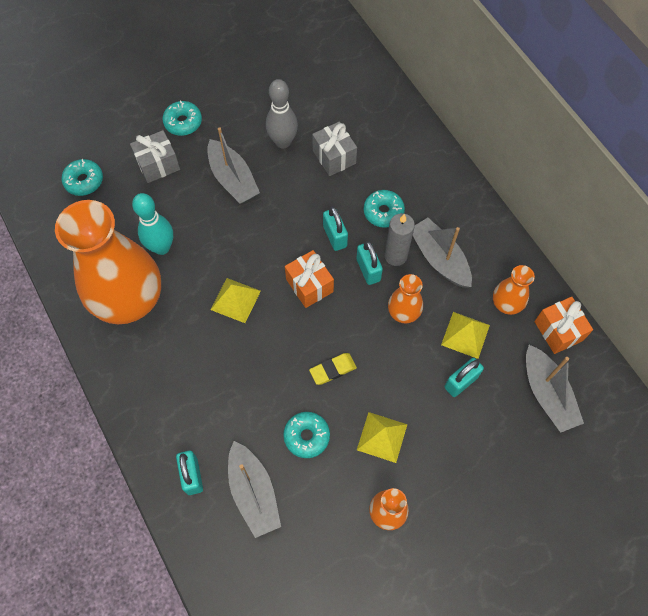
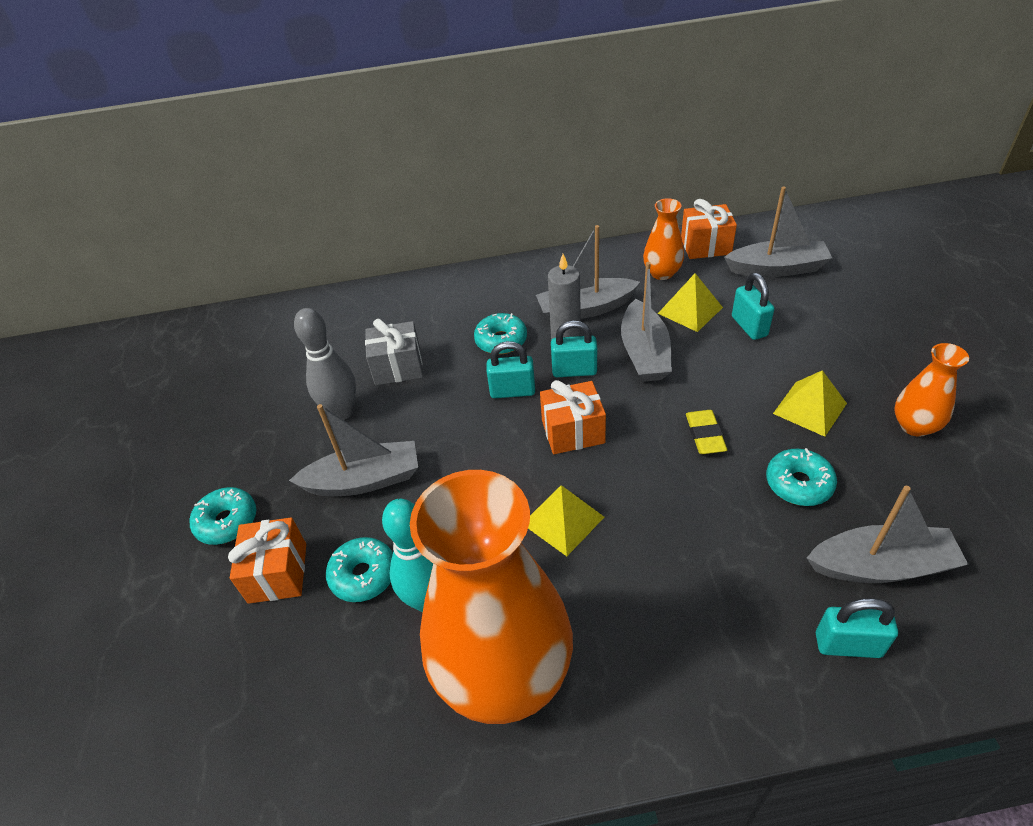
camera: 65 degrees left, 20 degrees down
turquoise donut [62,159,103,196] -> turquoise donut moved to [326,537,393,602]
grey gift [130,130,180,183] -> orange gift [228,517,306,604]
orange vase [388,274,423,324] -> grey boat [621,262,672,382]

